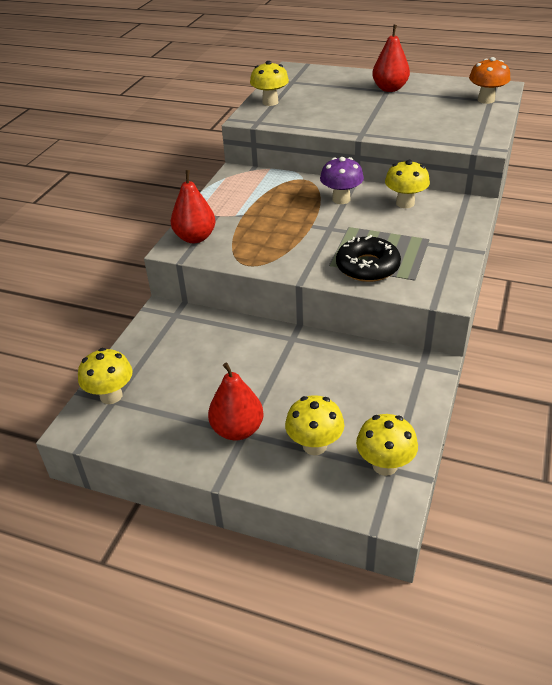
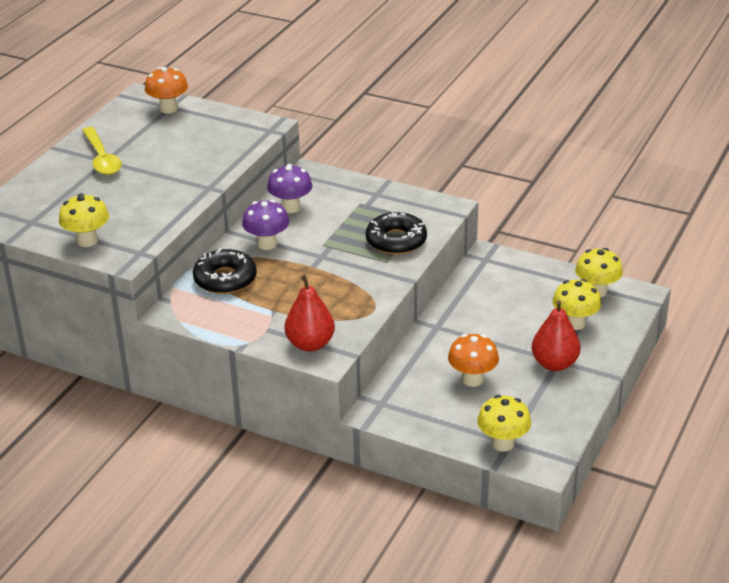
camera: 85 degrees left, 5 degrees down
red pear [372,25,410,92] -> yellow spoon [82,127,122,175]
yellow mushroom [385,160,430,208] -> purple mushroom [267,164,313,213]
none -> black donut [193,248,257,294]
none -> orange mushroom [448,334,499,387]

